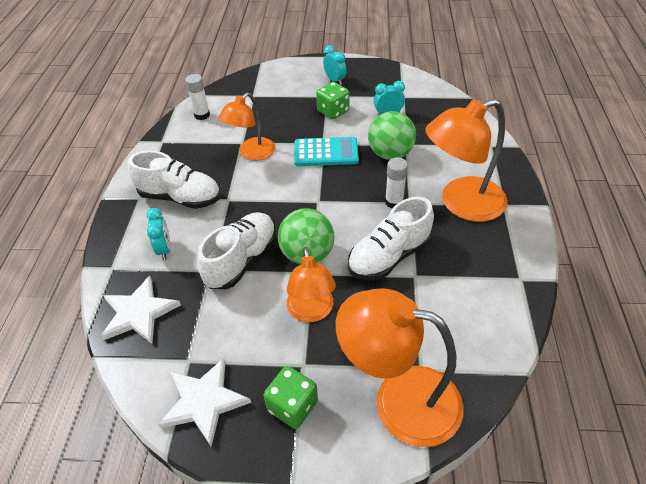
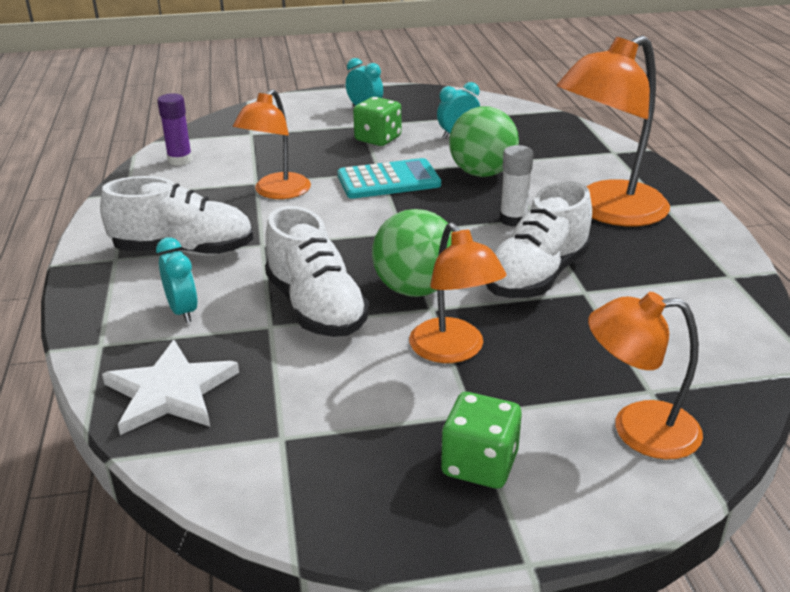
camera: 15 degrees left, 15 degrees down
white star [158,358,251,447] -> none
white glue stick [185,74,210,120] -> purple glue stick [157,93,192,165]
white shoe [197,212,277,289] -> white shoe turned 135 degrees clockwise [265,206,369,337]
orange lamp [336,289,464,447] -> orange lamp [588,292,703,459], size x0.63

